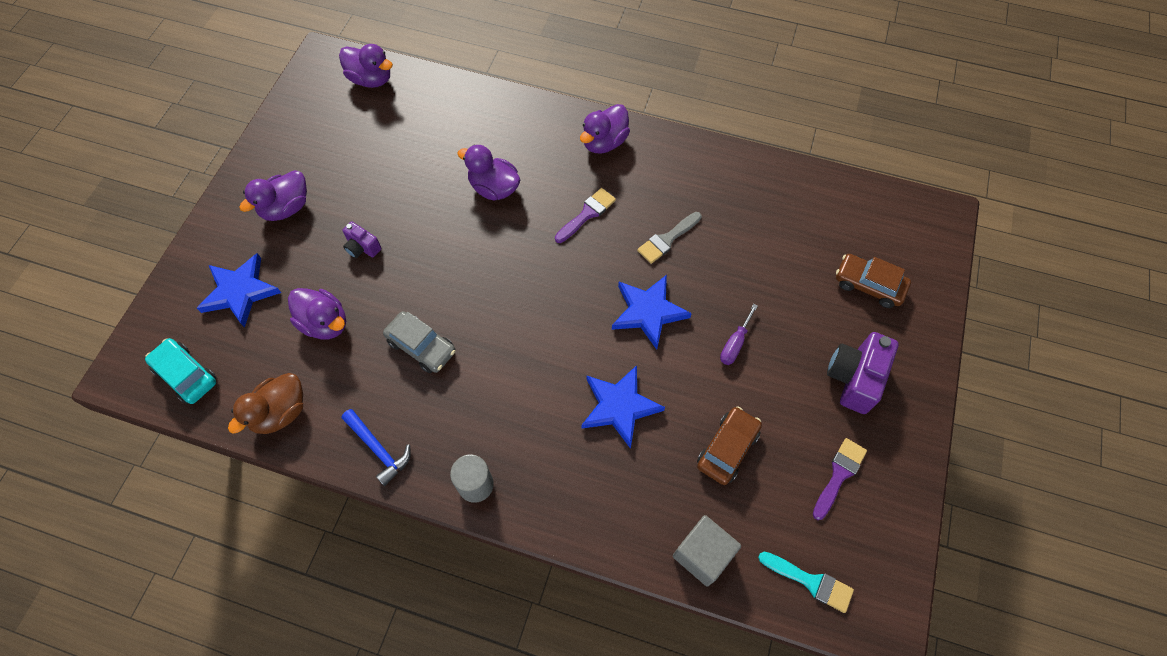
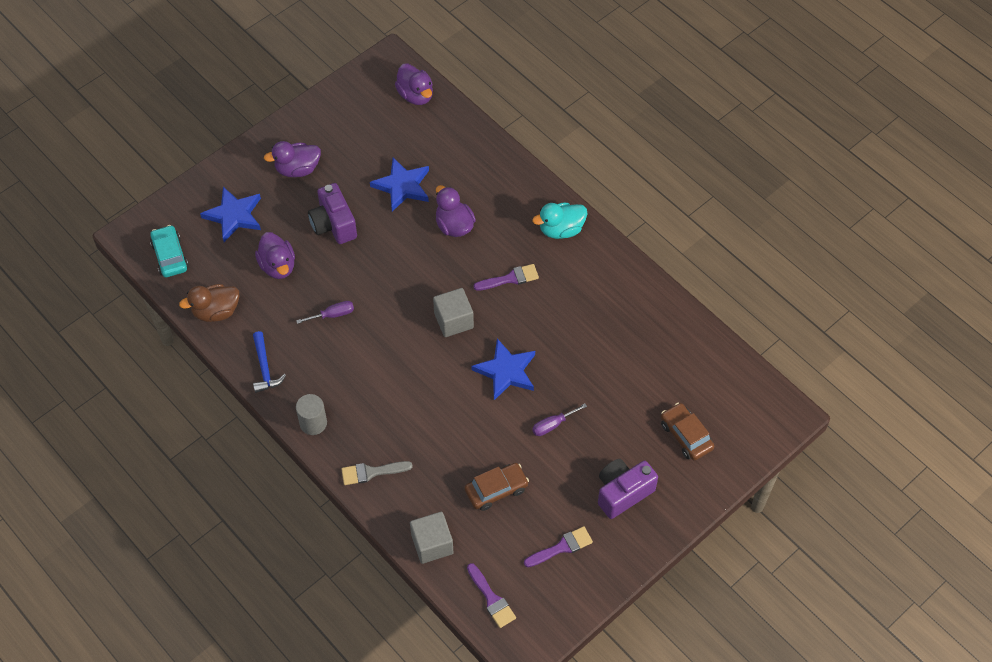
camera: 30 degrees right, 5 degrees down
purple camera [342,221,381,258] -> purple camera [308,183,357,244], size x1.82
grey car [383,311,456,373] -> purple screwdriver [296,301,354,324]
purple duck [580,104,630,154] -> turquoise duck [532,203,587,239]
blue star [582,365,665,449] -> blue star moved to [370,157,429,212]
grey brush [637,212,702,264] -> grey brush moved to [341,461,413,485]
turquoise brush [758,552,854,613] -> purple brush [467,563,516,628]
none -> grey cube [433,288,474,337]

